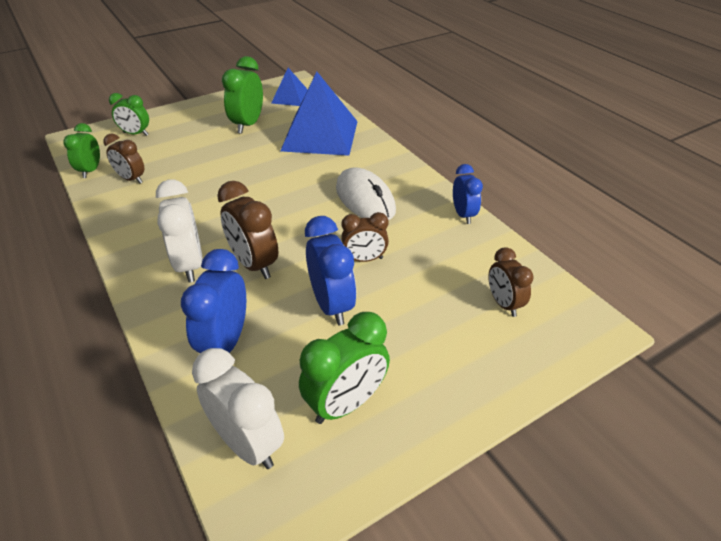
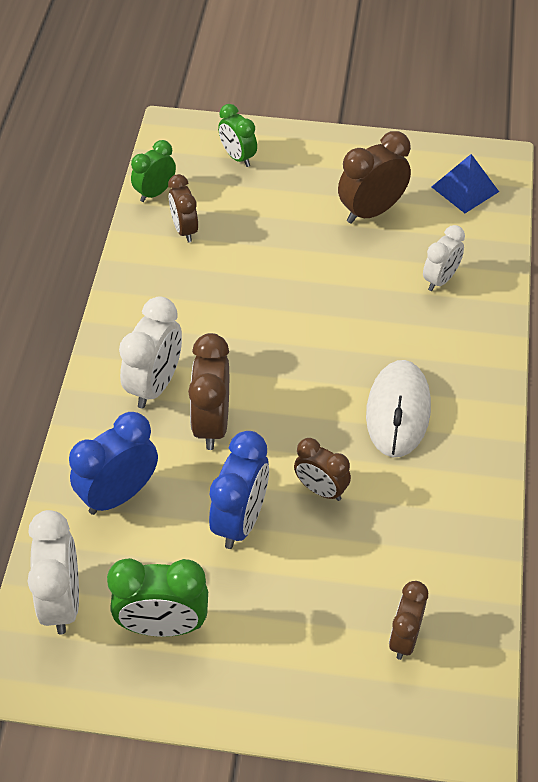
camera: 40 degrees right, 10 degrees up
green clock [222,56,263,134] -> brown clock [338,131,411,224]
blue pyramid [280,72,358,156] -> white clock [423,225,465,291]
blue clock [453,164,483,224] -> none

